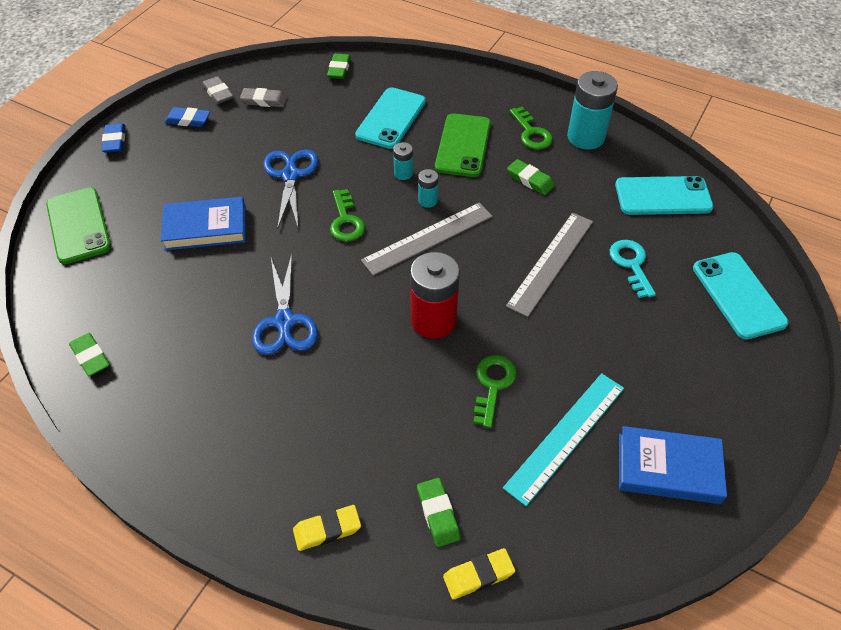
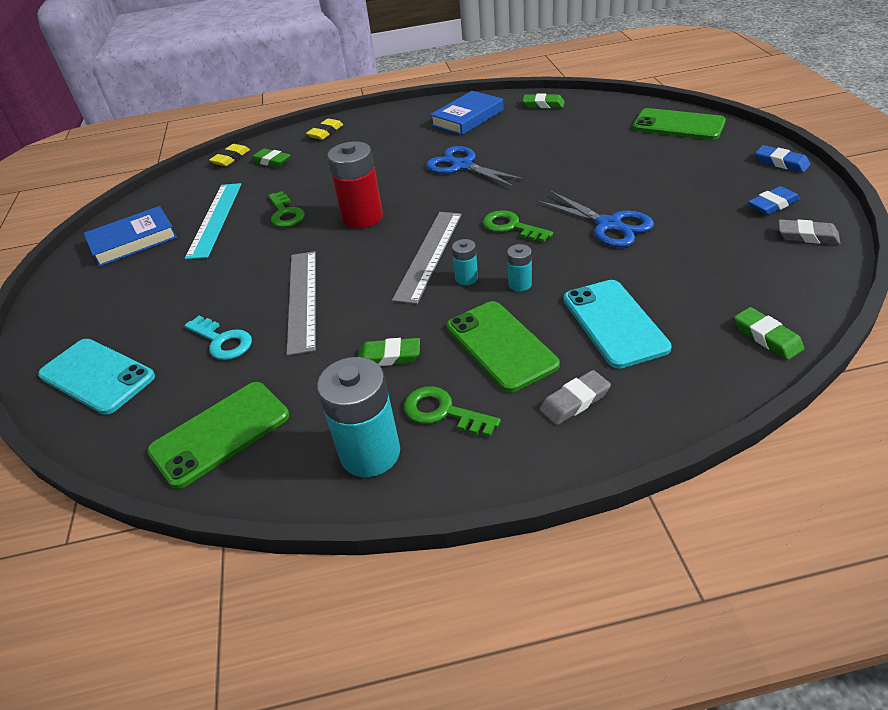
camera: 145 degrees right, 10 degrees down
blue book [161,197,246,251] -> blue book moved to [430,91,504,135]
grey eraser [240,88,287,107] -> grey eraser moved to [540,370,611,425]
turquoise phone [615,176,714,215] -> green phone [147,382,289,489]

